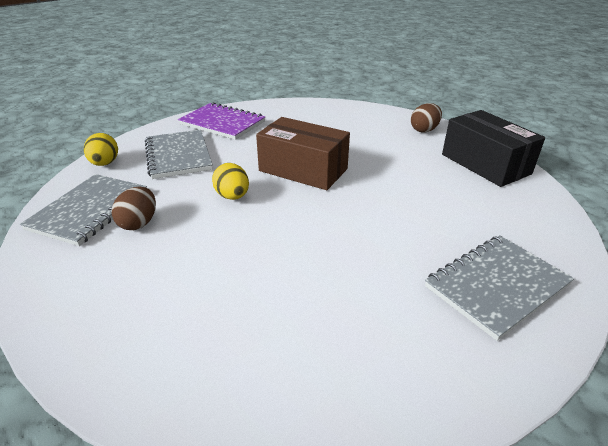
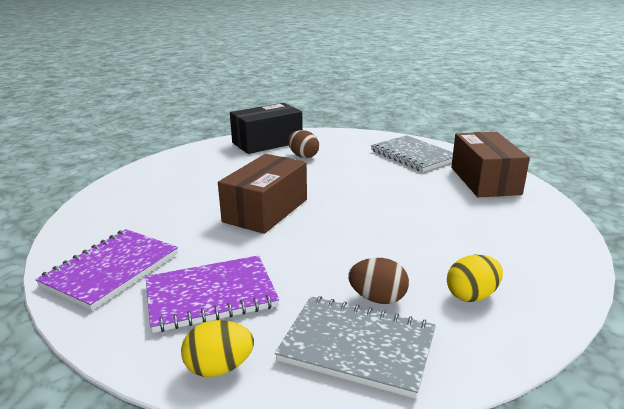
camera: 90 degrees left, 10 degrees down
grey notebook [145,130,213,179] -> purple notebook [146,255,279,333]
yellow egg [212,163,249,200] -> yellow egg moved to [447,255,503,302]
brown egg [411,103,442,133] -> brown egg moved to [288,130,319,158]
none -> brown box [451,132,530,197]

